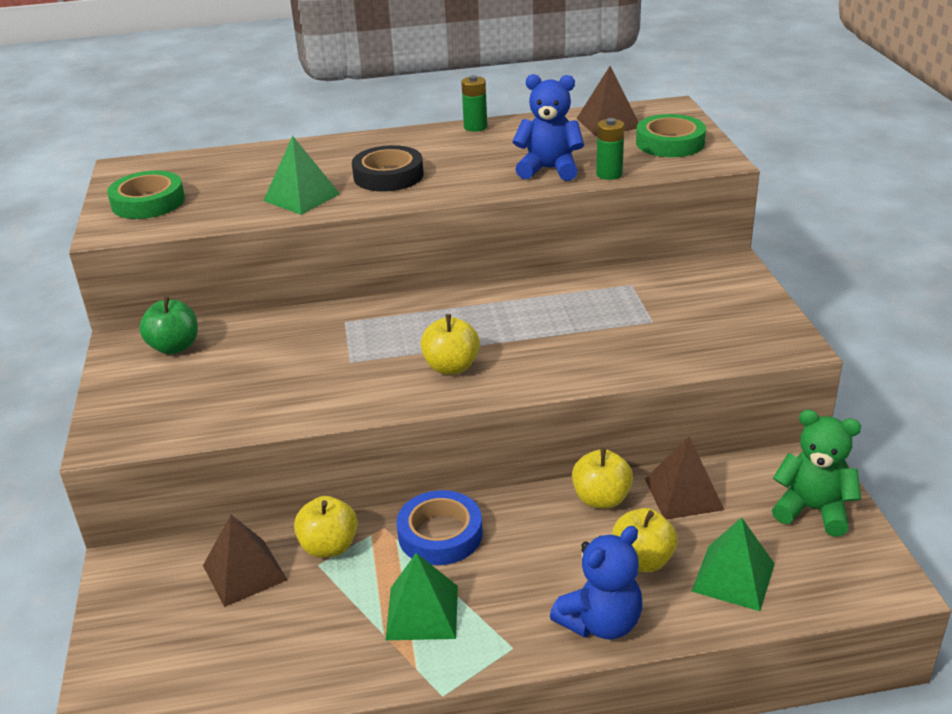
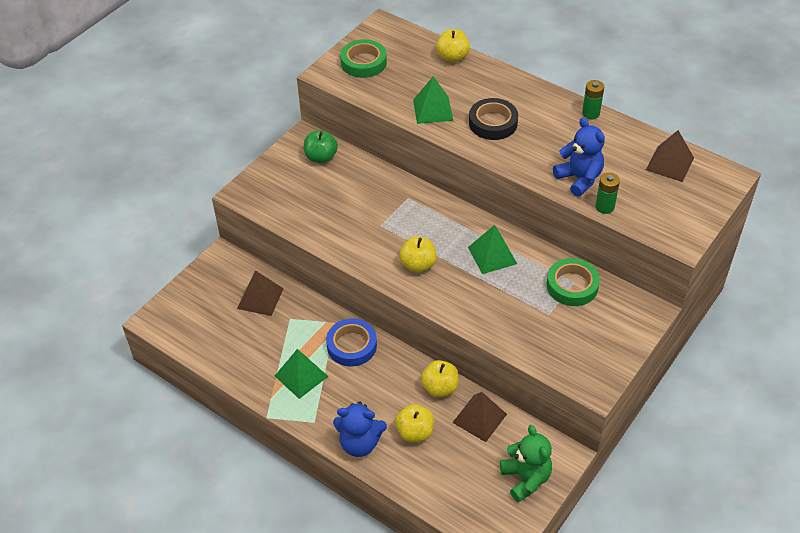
camera: 45 degrees right, 15 degrees up
yellow apple [294,496,358,558] -> yellow apple moved to [436,29,470,63]
green tape [636,114,706,157] -> green tape moved to [546,258,600,306]
green pyramid [692,517,775,611] -> green pyramid moved to [468,225,517,274]

